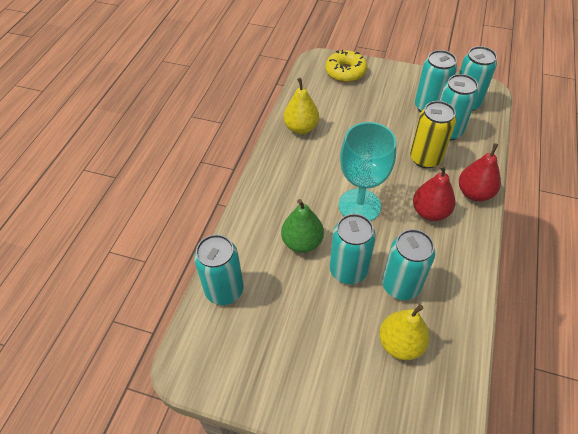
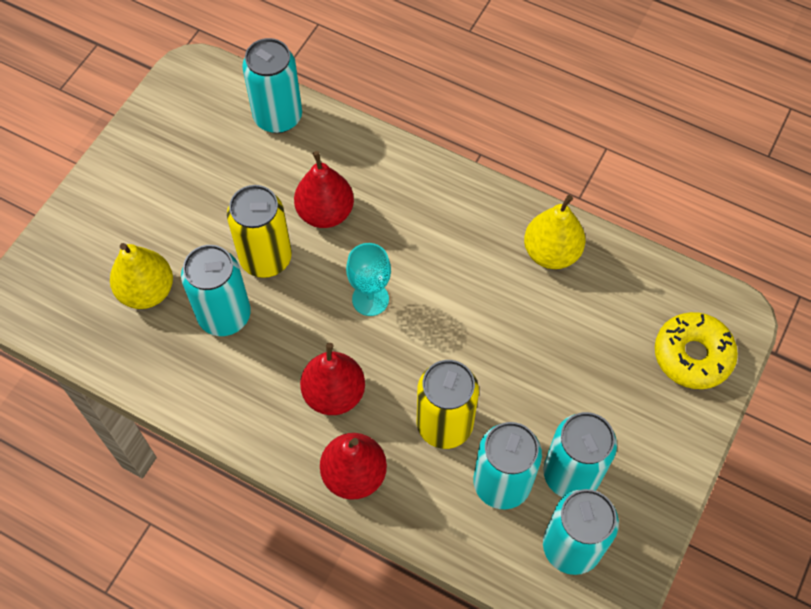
camera: 100 degrees right, 10 degrees up
green pear [281,199,324,253] -> red pear [294,151,354,228]
turquoise can [330,214,376,284] -> yellow can [227,185,292,278]
turquoise goblet [339,122,396,221] -> turquoise goblet [346,243,391,316], size x0.57

